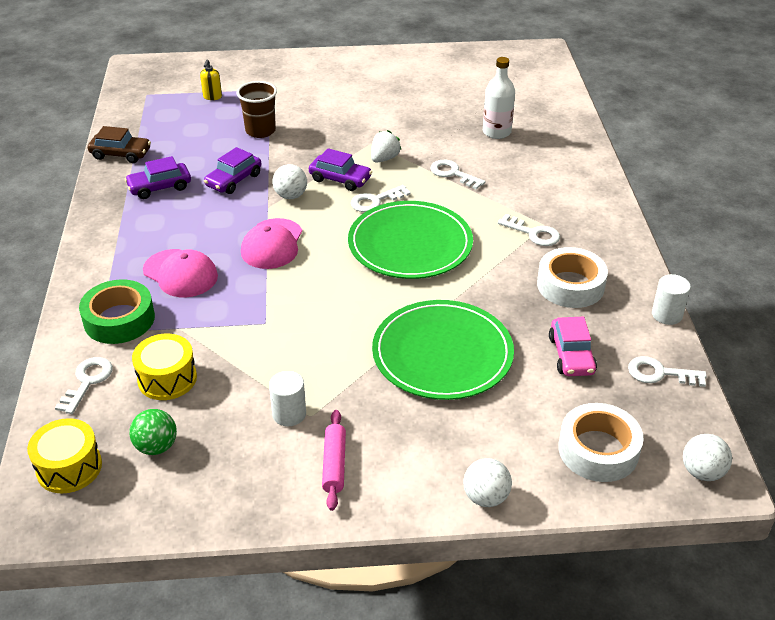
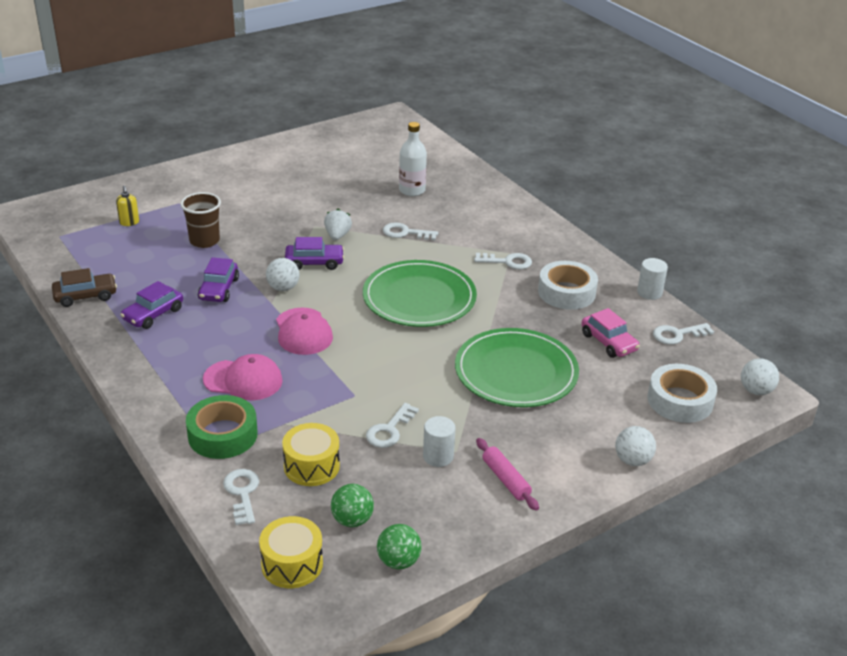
camera: 30 degrees left, 5 degrees down
white key [351,185,411,212] -> white key moved to [366,403,419,448]
none -> green ball [377,524,422,570]

